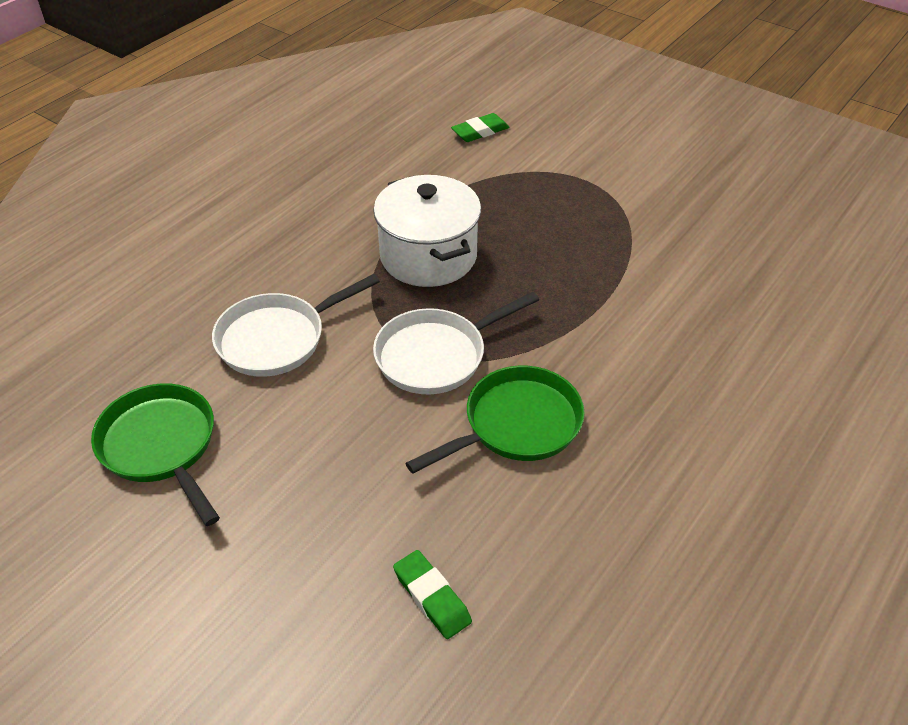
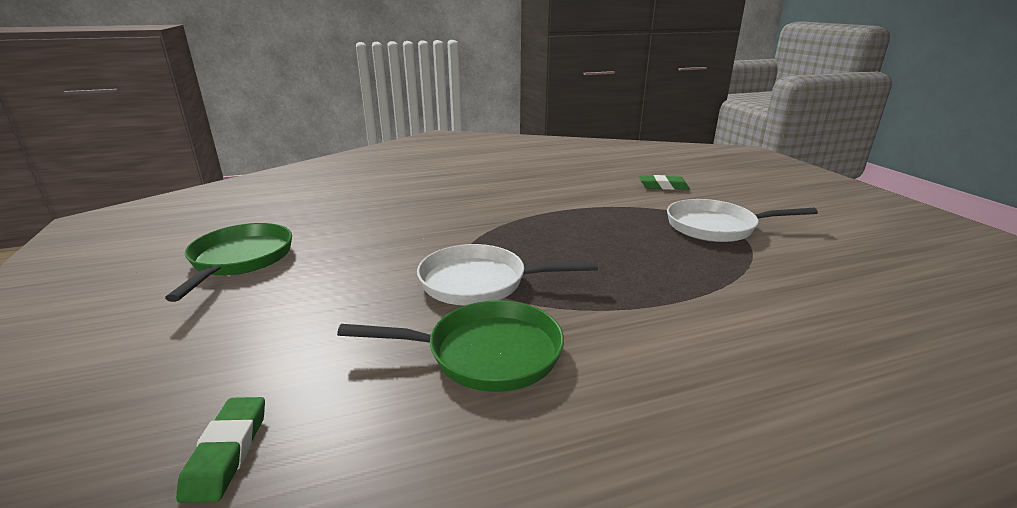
camera: 35 degrees right, 20 degrees down
white pan [212,274,380,377] -> white pan moved to [667,199,818,242]
white pot [373,175,481,287] -> none

